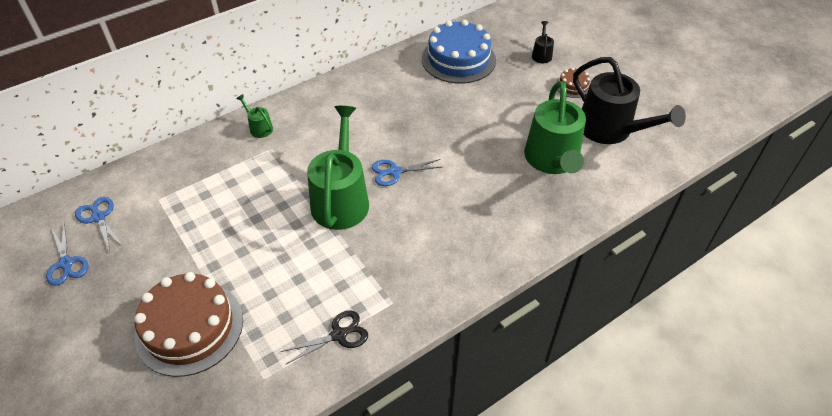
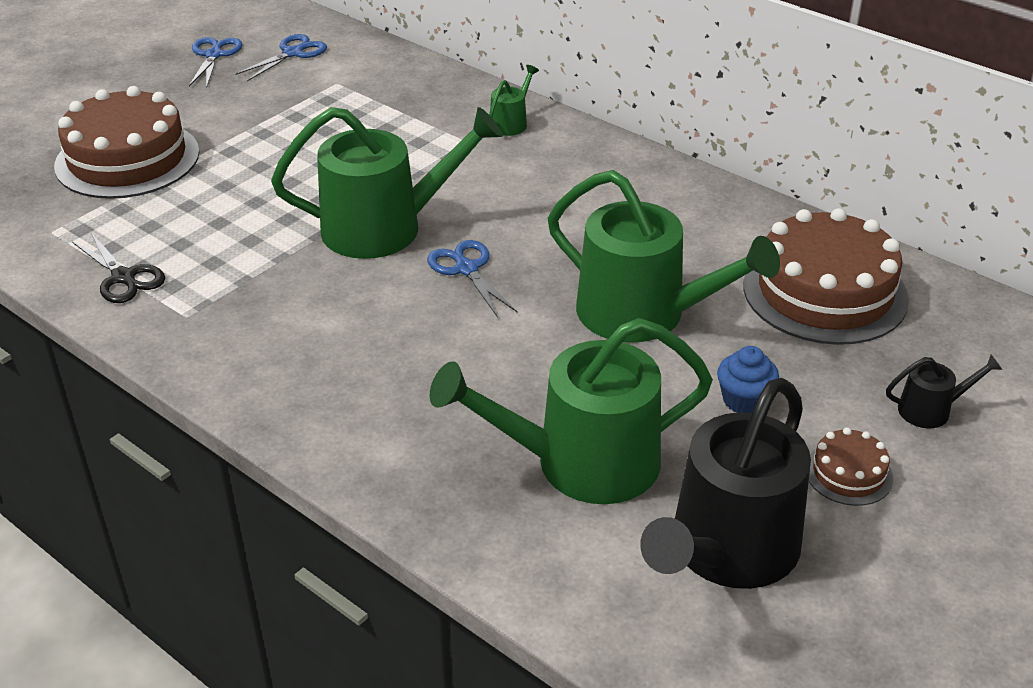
camera: 75 degrees right, 10 degrees down
blue scissors [46,224,88,286] -> blue scissors turned 135 degrees clockwise [189,37,243,88]
blue cake [422,20,496,84] -> brown cake [744,208,909,345]
none -> green watering can [548,170,780,343]
none -> blue cupcake [717,346,779,413]

